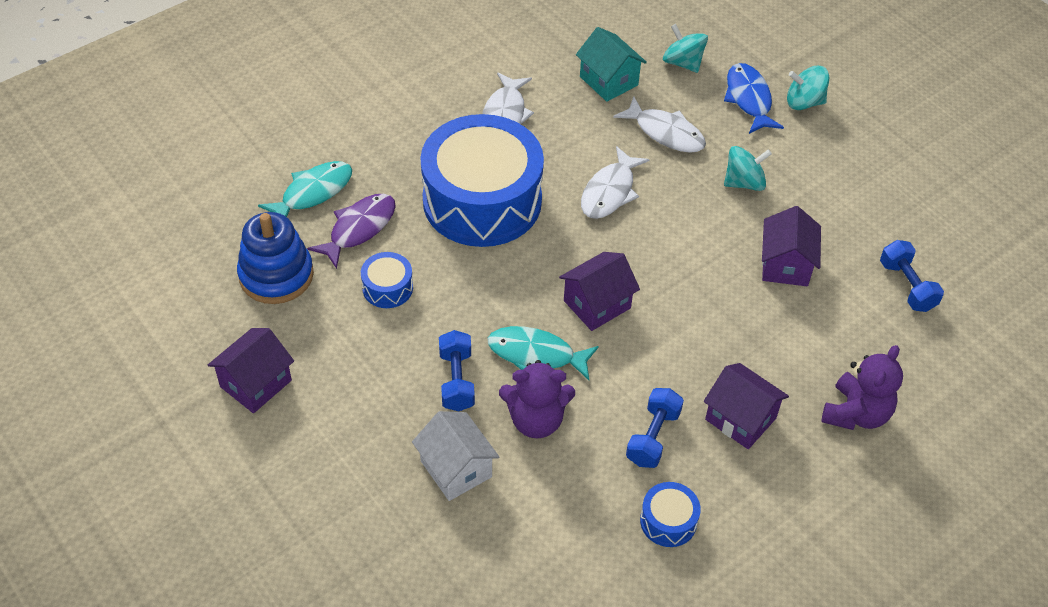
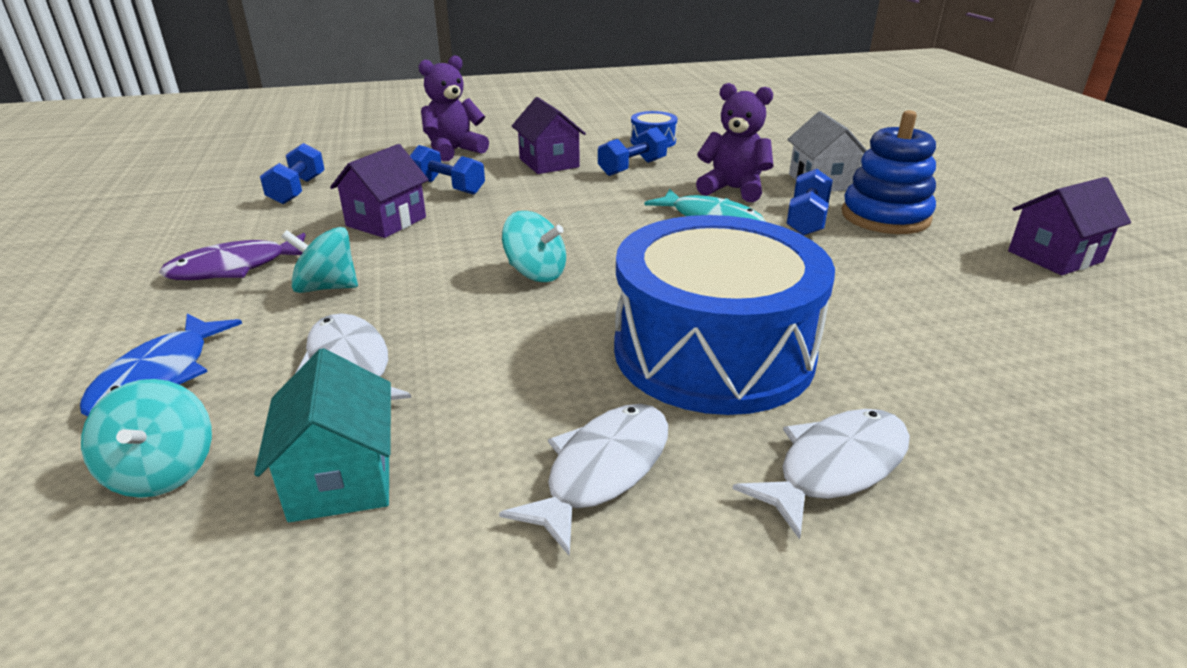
camera: 155 degrees left, 20 degrees down
blue stacking toy [237,212,314,304] -> blue stacking toy moved to [842,110,936,234]
turquoise fish [258,161,352,217] -> none
purple fish [307,194,396,269] -> purple fish moved to [159,233,306,280]
blue drum [361,252,413,308] -> none
purple house [559,252,640,331] -> none
white fish [581,146,650,219] -> white fish moved to [733,409,910,540]
turquoise spinning top [787,66,829,110] -> turquoise spinning top moved to [502,211,566,282]
none -> blue dumbbell [410,145,485,195]

